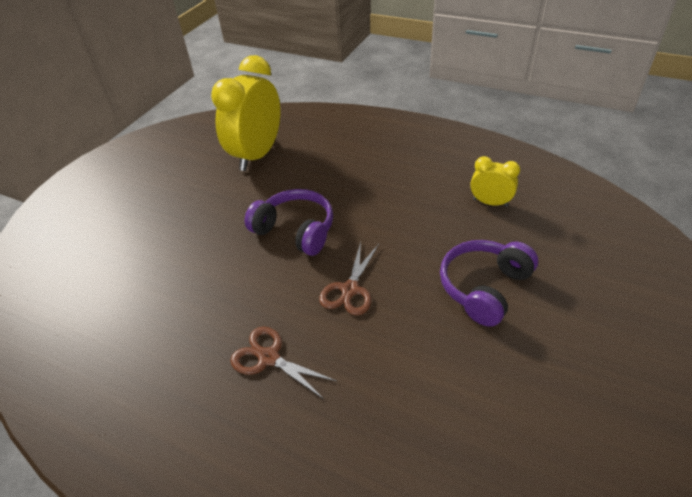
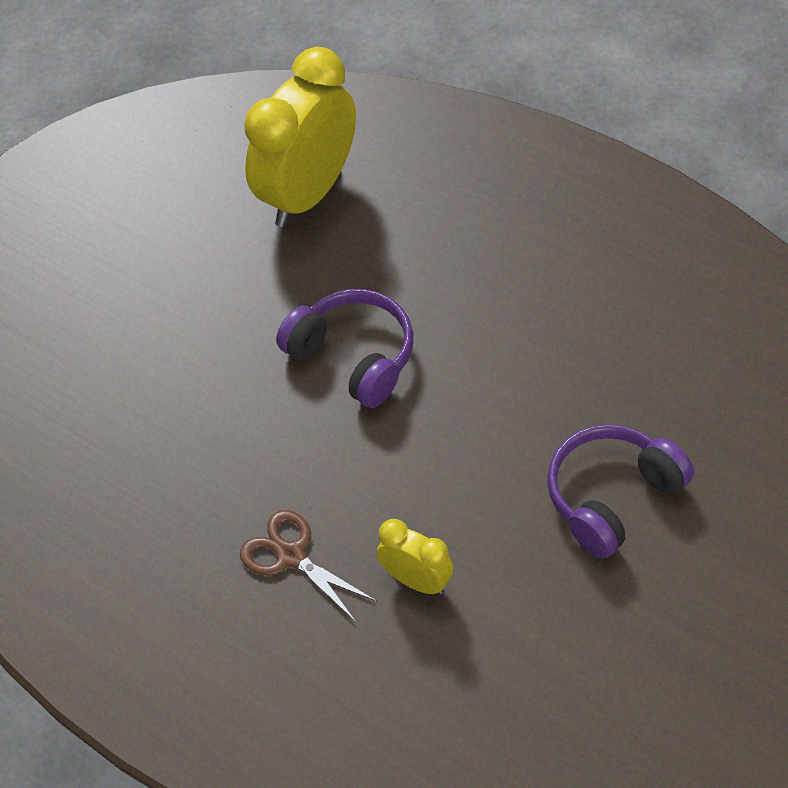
camera: 10 degrees right, 10 degrees up
brown scissors [319,242,379,316] -> none
yellow clock [470,156,520,207] -> yellow clock moved to [377,519,453,595]

